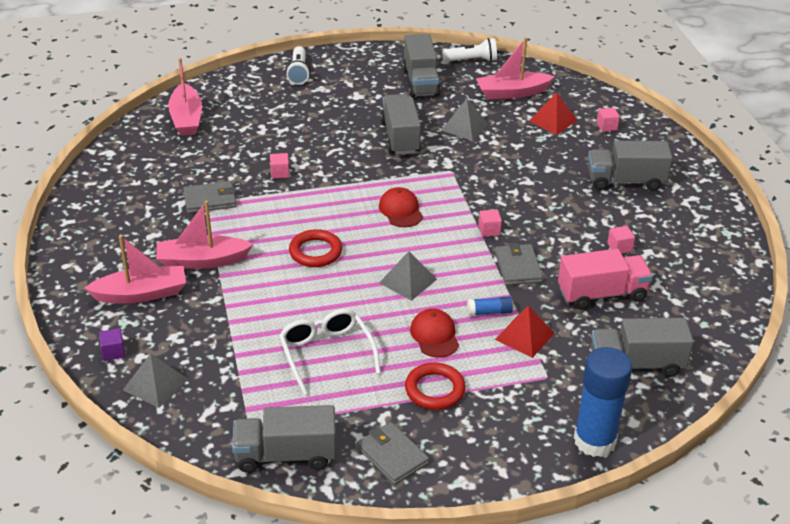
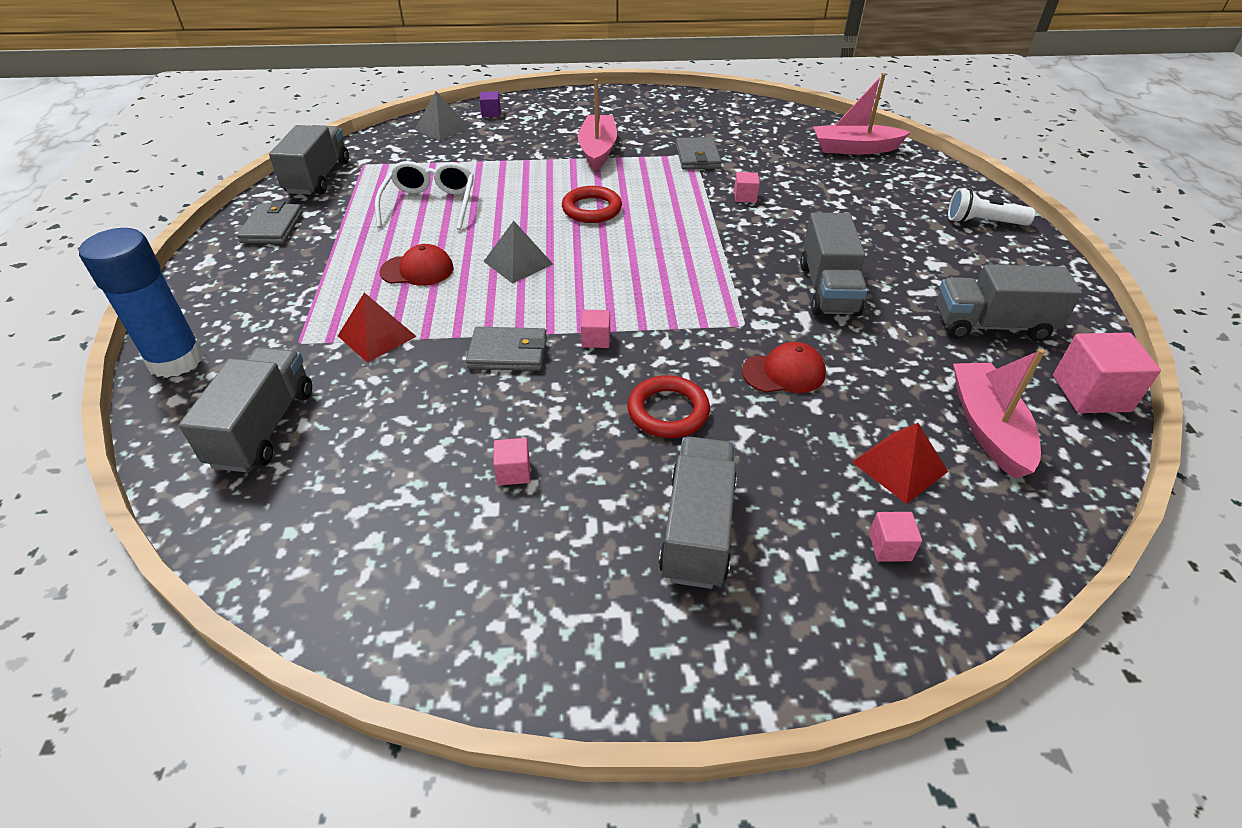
camera: 100 degrees right, 5 degrees up
pink boat [84,235,186,304] -> none
white glasses [279,309,381,395] -> white glasses turned 75 degrees counterclockwise [375,161,474,230]
grey wallet [357,422,429,485] -> grey wallet turned 60 degrees counterclockwise [237,201,303,244]
red cap [379,187,423,227] -> red cap moved to [742,342,826,393]
grey truck [380,94,421,155] -> grey truck turned 90 degrees clockwise [800,212,868,316]
red ring [405,363,466,410] -> red ring moved to [627,375,710,438]
white flashlight [442,38,497,62] -> pink cube [1053,333,1161,413]
grey pyramid [442,99,489,141] -> none
blue glue stick [467,296,513,316] -> none
pink truck [558,249,653,309] -> none

